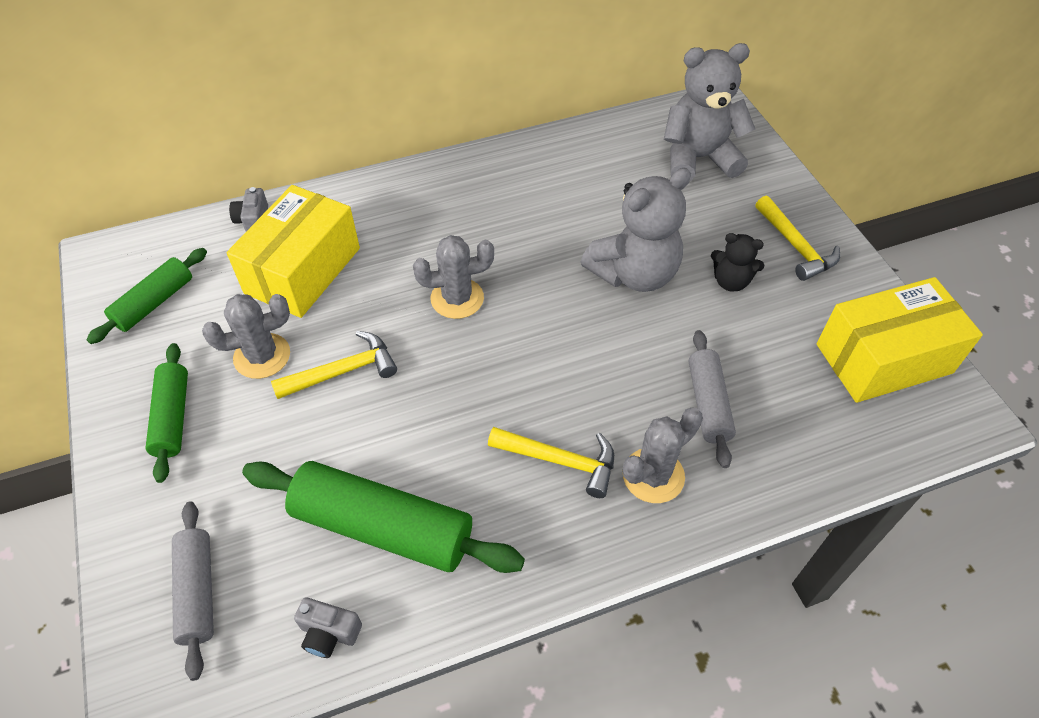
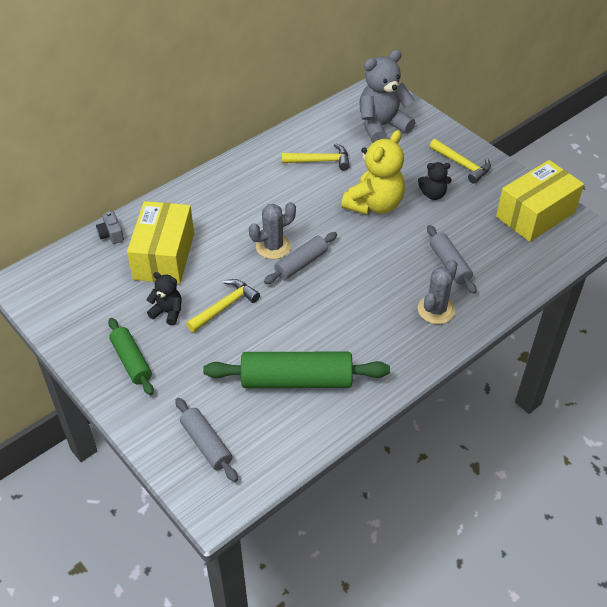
camera: 20 degrees left, 5 degrees down
green rolling pin [86,248,207,344] -> none
grey cactus [202,294,290,379] -> black teddy bear [147,272,181,326]
grey camera [294,597,362,658] -> none
yellow hammer [488,427,614,498] -> yellow hammer moved to [282,143,350,170]
grey teddy bear [581,168,691,292] -> yellow teddy bear [341,130,405,215]
none -> grey rolling pin [264,232,337,284]

